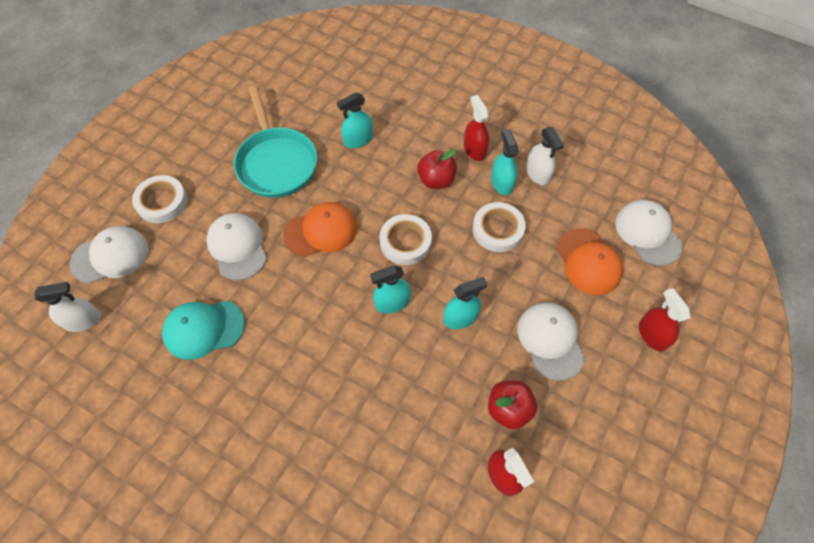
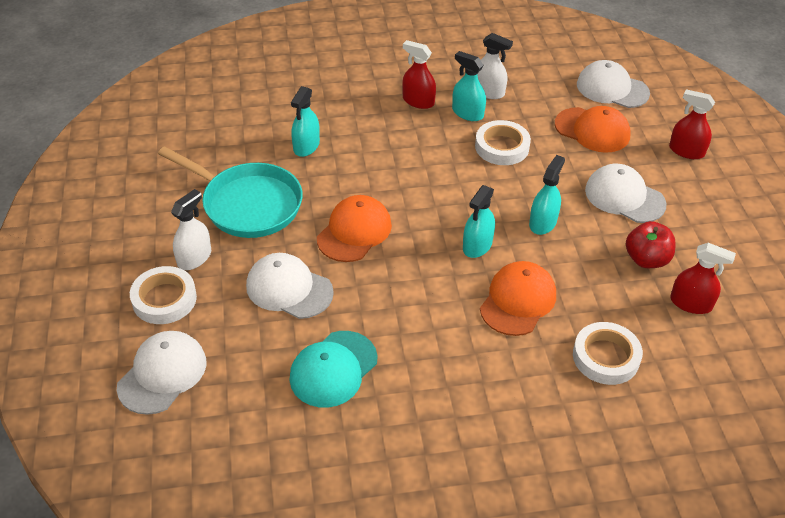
camera: 40 degrees left, 15 degrees down
white spray bottle [35,282,101,332] -> white spray bottle moved to [171,189,211,270]
white tape [379,214,432,265] -> white tape moved to [573,322,643,385]
red apple [417,149,457,189] -> none
none -> orange cap [480,261,556,336]

